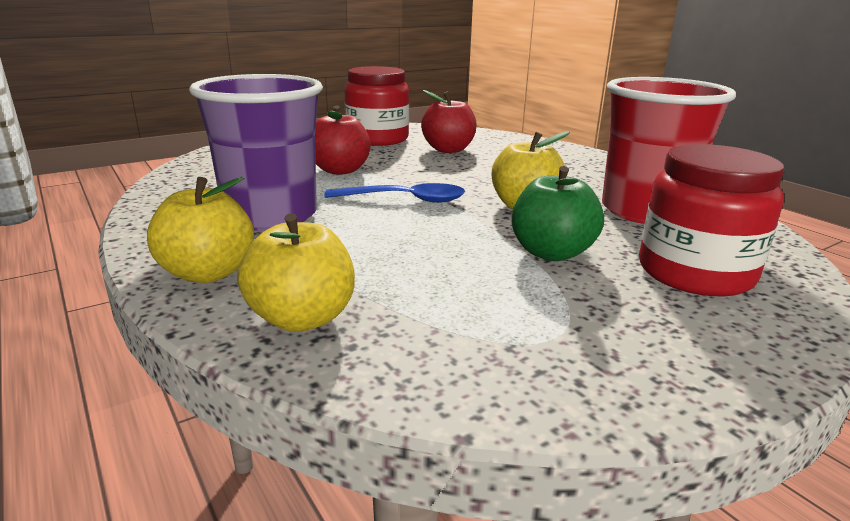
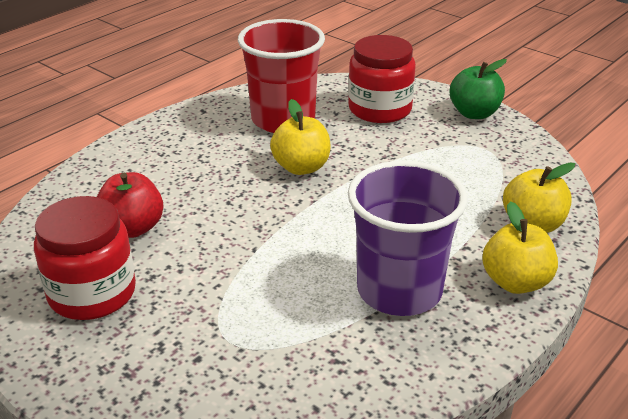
camera: 105 degrees left, 10 degrees up
red apple [315,106,371,175] -> none
blue spoon [324,183,465,203] -> none
green apple [512,166,604,261] -> green apple moved to [449,59,507,119]

